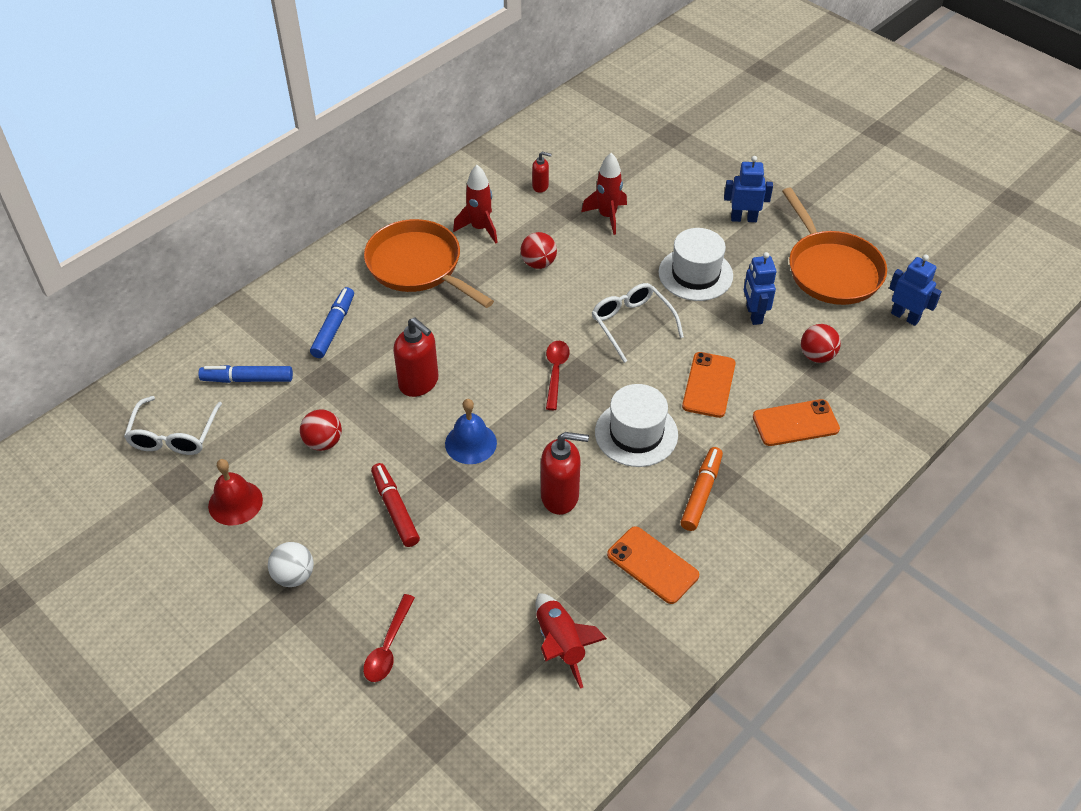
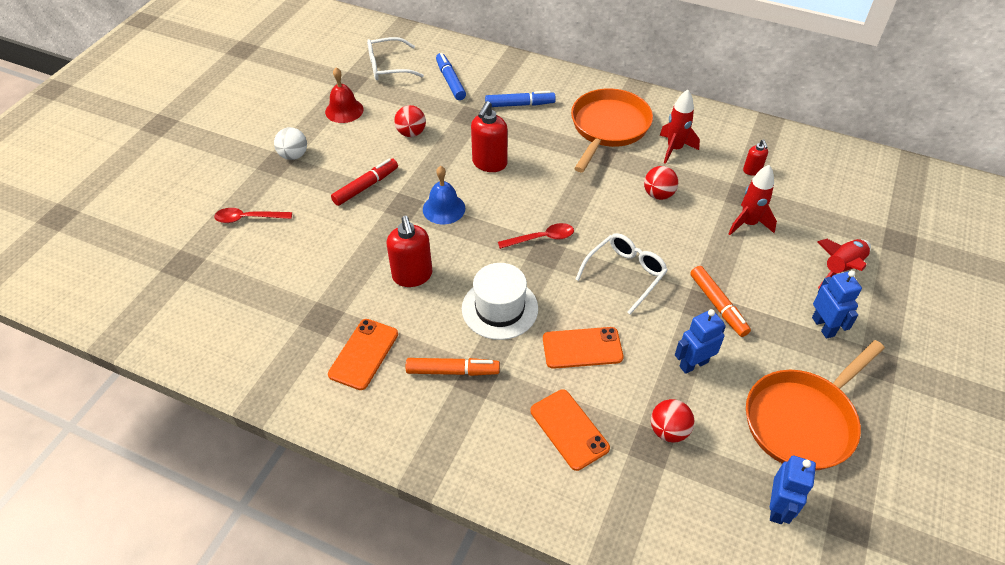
camera: 70 degrees right, 0 degrees up
red rocket [536,593,607,689] -> red rocket moved to [817,239,871,289]
white hat [658,228,733,301] -> orange marker [690,266,751,337]

